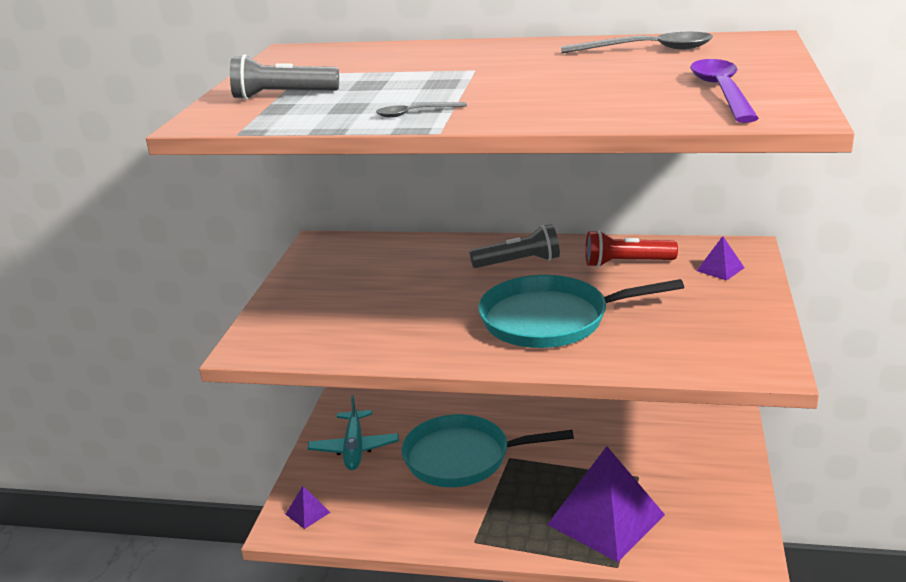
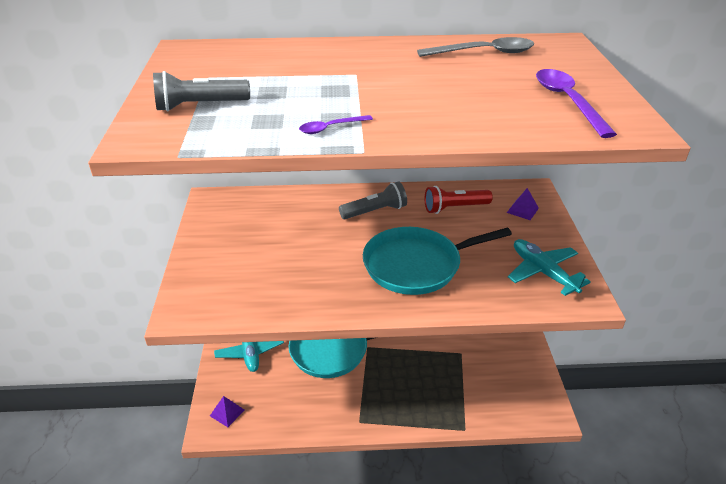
camera: 15 degrees left, 10 degrees up
grey spoon [376,102,467,118] -> purple spoon [299,115,373,134]
purple pyramid [547,446,665,562] -> none
none -> turquoise plane [508,239,591,296]

